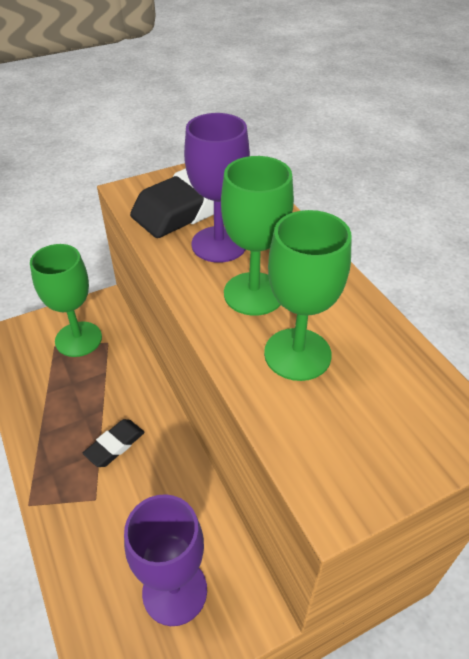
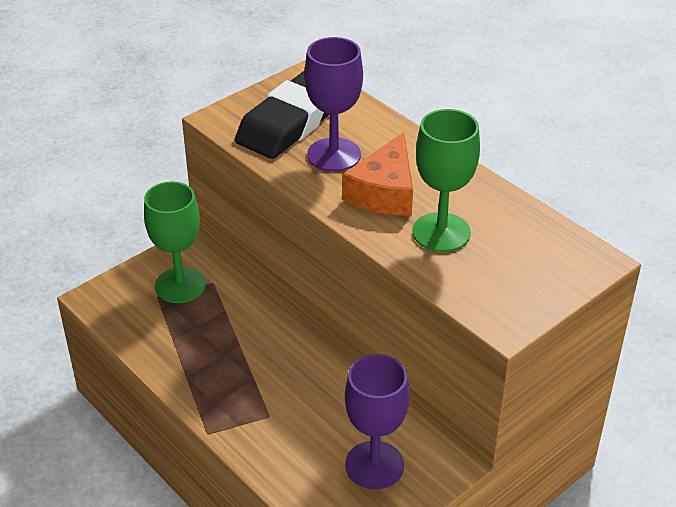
camera: 15 degrees left, 5 degrees down
black eraser [83,419,145,467] -> none
green goblet [221,156,294,316] -> orange cheese [342,132,413,216]

